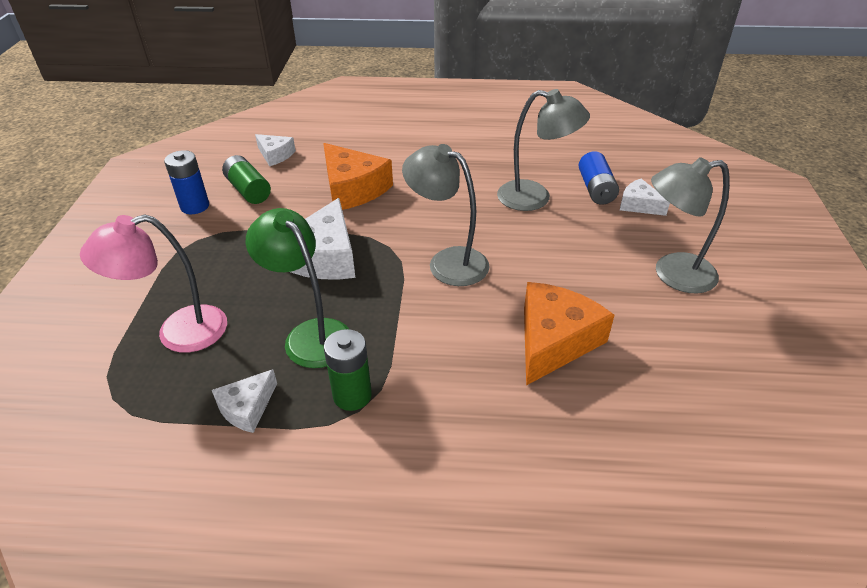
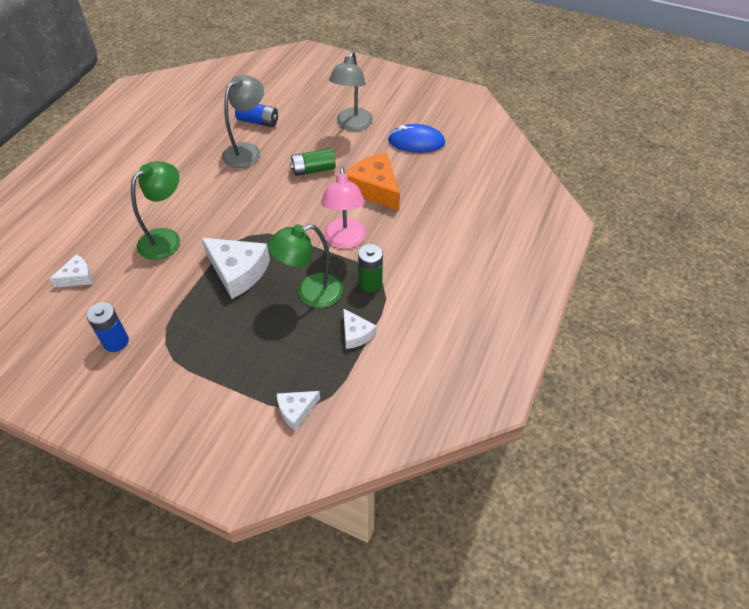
camera: 70 degrees left, 10 degrees up
pink lamp [80,215,227,353] -> pink lamp moved to [321,167,366,249]
green battery [222,155,271,204] -> green battery moved to [290,148,336,176]
orange cheese [323,143,393,210] -> green lamp [131,161,180,260]
grey lamp [402,144,490,286] -> none
white cheese [620,179,670,216] -> white cheese moved to [277,391,320,431]
none -> blue mouse [388,124,445,153]

